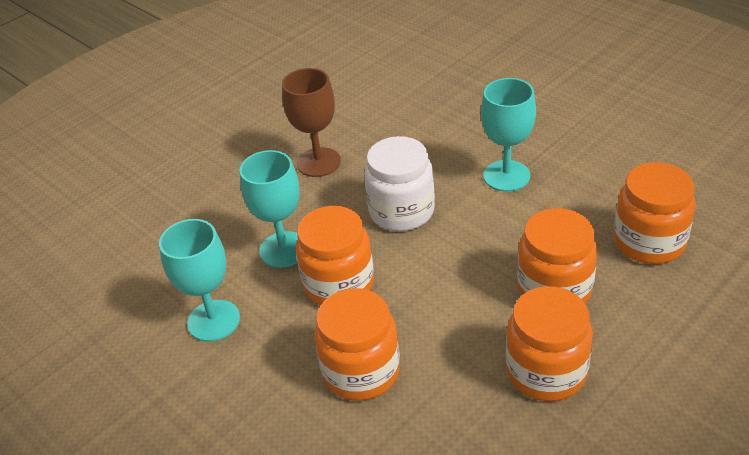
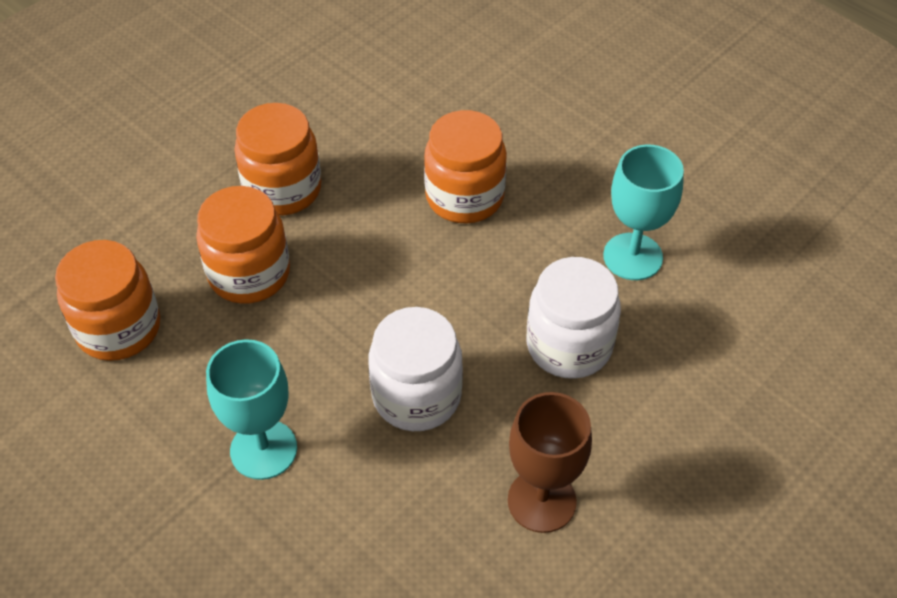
camera: 175 degrees right, 10 degrees up
turquoise goblet [240,150,300,268] -> white jar [527,257,621,379]
orange jar [296,206,374,305] -> none

